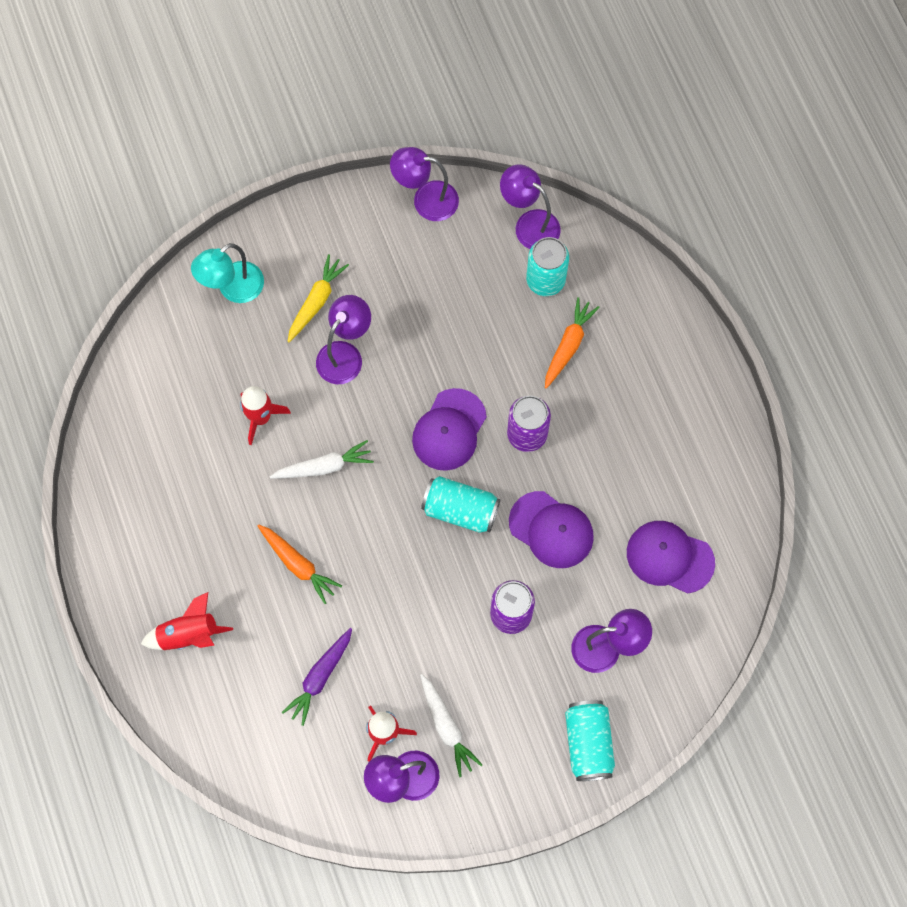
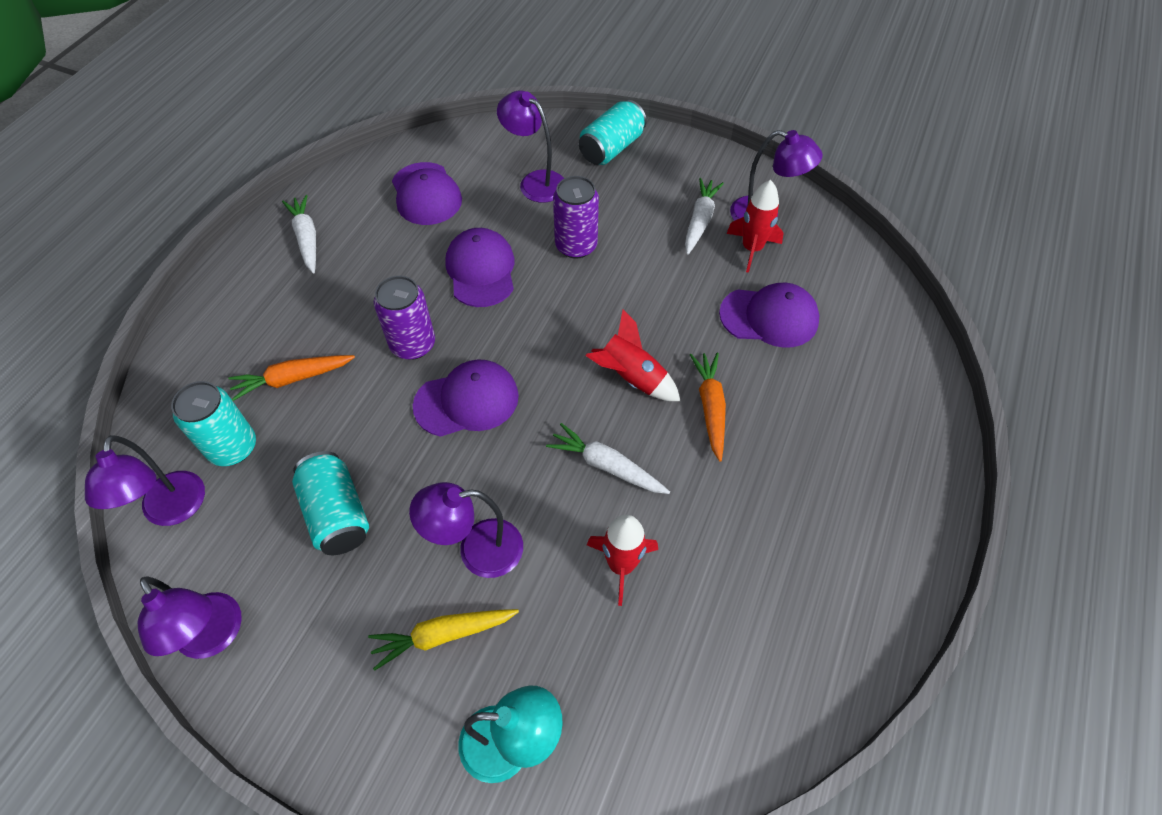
camera: 135 degrees left, 15 degrees down
red rocket [141,592,233,650] -> red rocket moved to [585,309,680,401]
purple carrot [282,628,352,726] -> purple cap [719,283,820,348]
turquoise can [421,476,500,533] -> turquoise can moved to [292,451,369,555]
none -> white carrot [282,195,316,273]

